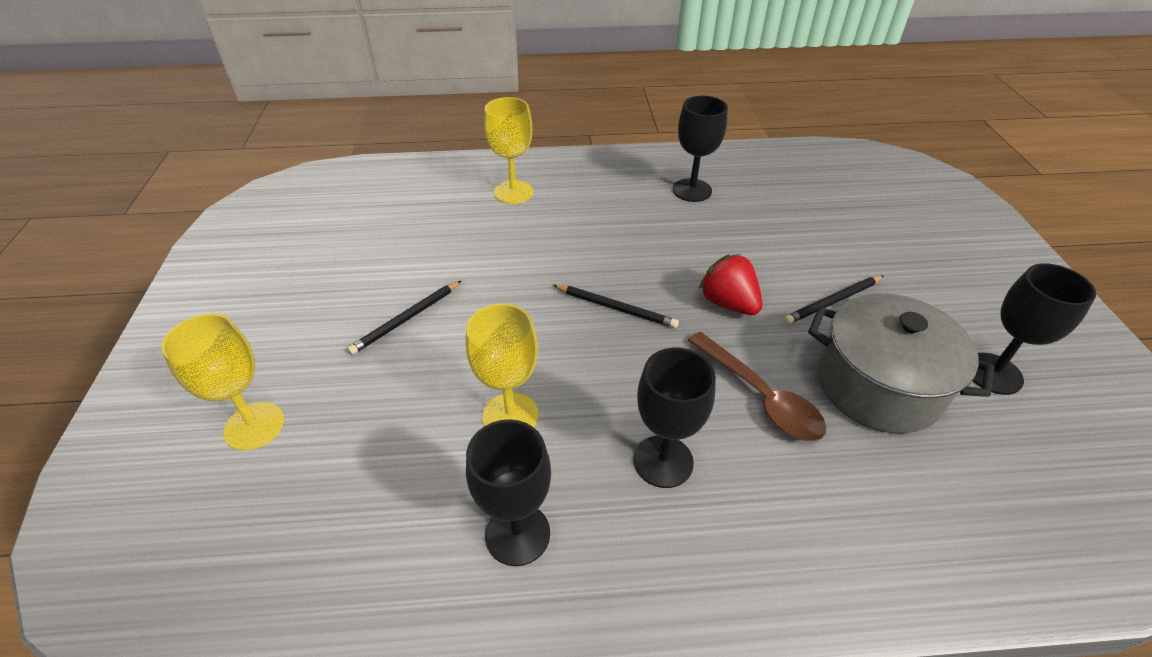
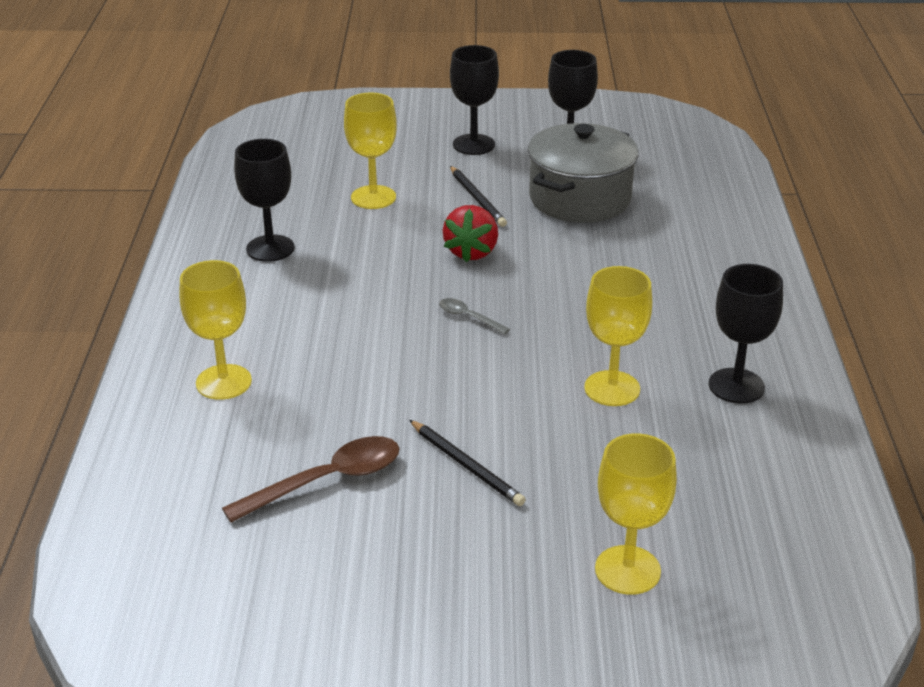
camera: 85 degrees left, 10 degrees down
black pencil [553,285,679,328] -> grey spoon [439,298,510,334]
black goblet [634,348,716,488] -> black goblet moved to [450,45,499,155]
brown spoon [687,332,826,441] -> brown spoon moved to [222,436,400,522]
red strawberry [699,254,763,315] -> red strawberry turned 45 degrees counterclockwise [443,205,498,263]
none -> yellow goblet [344,93,397,209]

